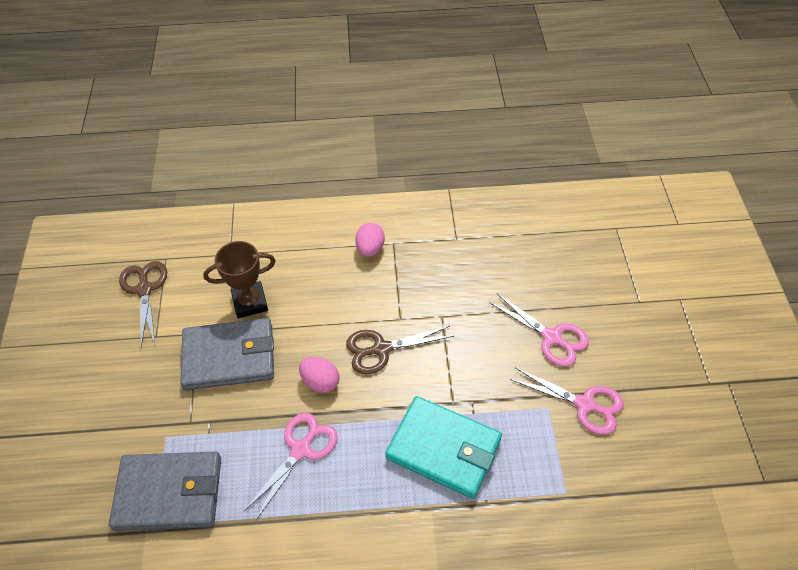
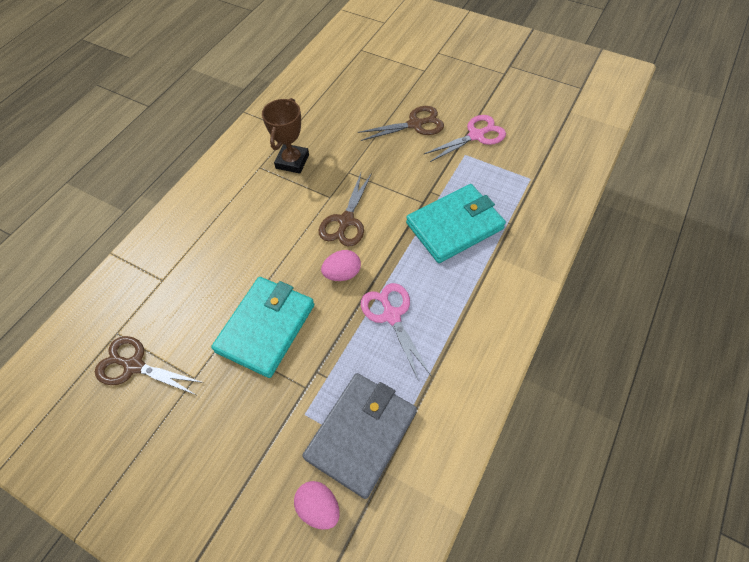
camera: 55 degrees left, 5 degrees up
grey wallet [181,318,274,390] -> turquoise wallet [211,277,314,378]
brown trophy [203,241,276,318] -> brown trophy moved to [262,98,309,174]
pink egg [356,223,385,257] -> pink egg moved to [294,481,340,530]
pink scissors [489,293,589,367] -> brown scissors [358,106,444,141]

